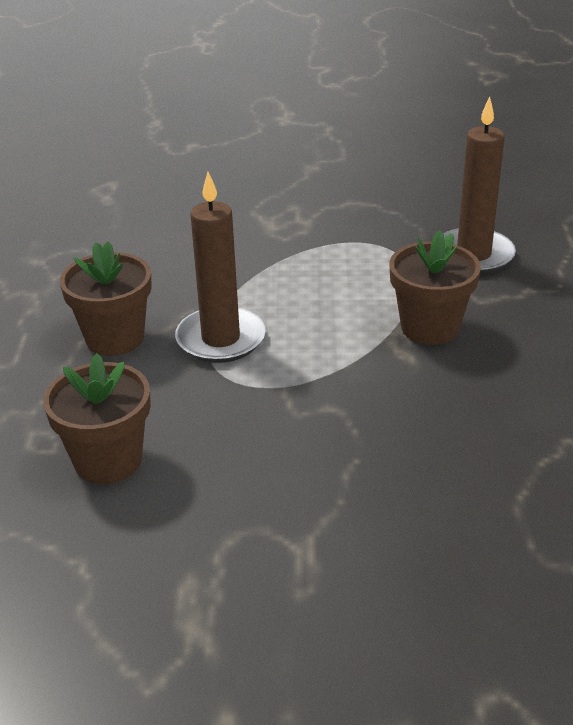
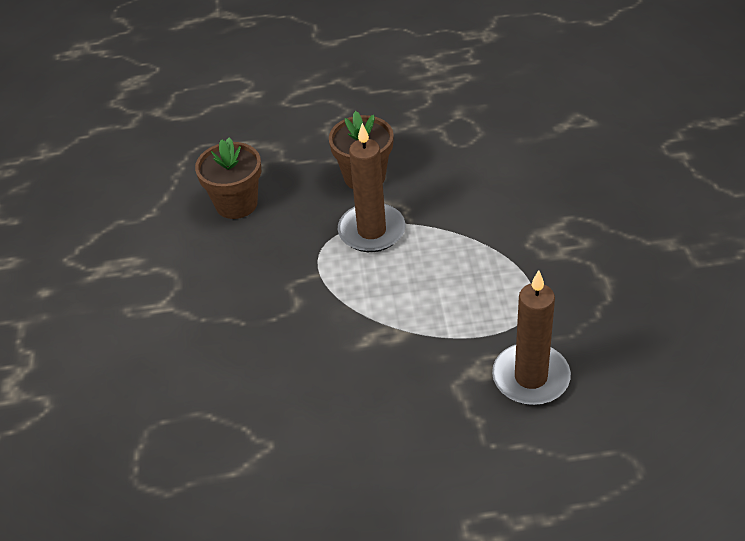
camera: 85 degrees right, 10 degrees up
brown flower pot [389,231,481,345] -> none

